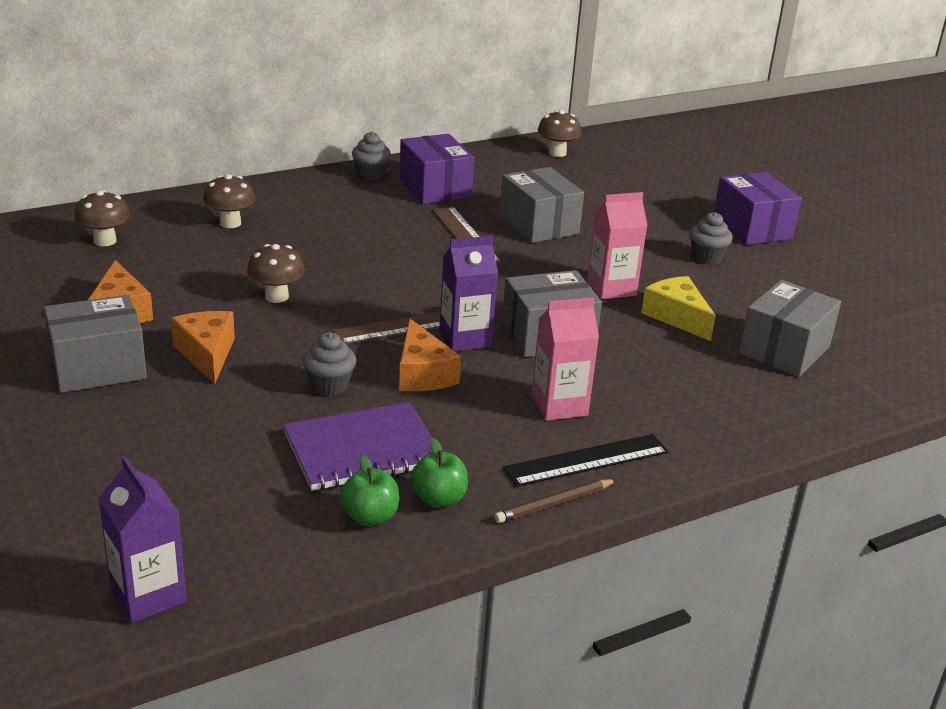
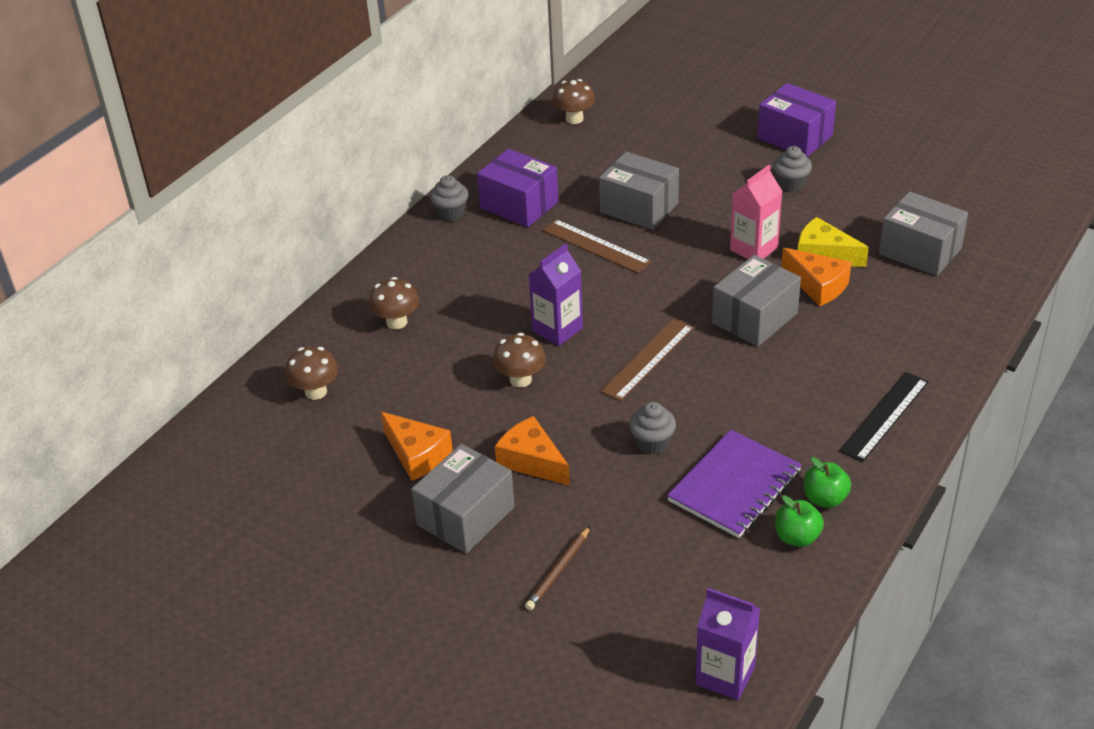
camera: 25 degrees left, 10 degrees up
orange cheese [399,319,461,391] -> orange cheese moved to [781,248,851,306]
purple carton [440,236,498,351] -> purple carton moved to [528,243,583,346]
brown pencil [494,479,617,523] -> brown pencil moved to [525,526,590,611]
pink carton [531,297,599,421] -> none
grey box [739,280,841,377] -> grey box turned 60 degrees counterclockwise [879,191,968,276]

